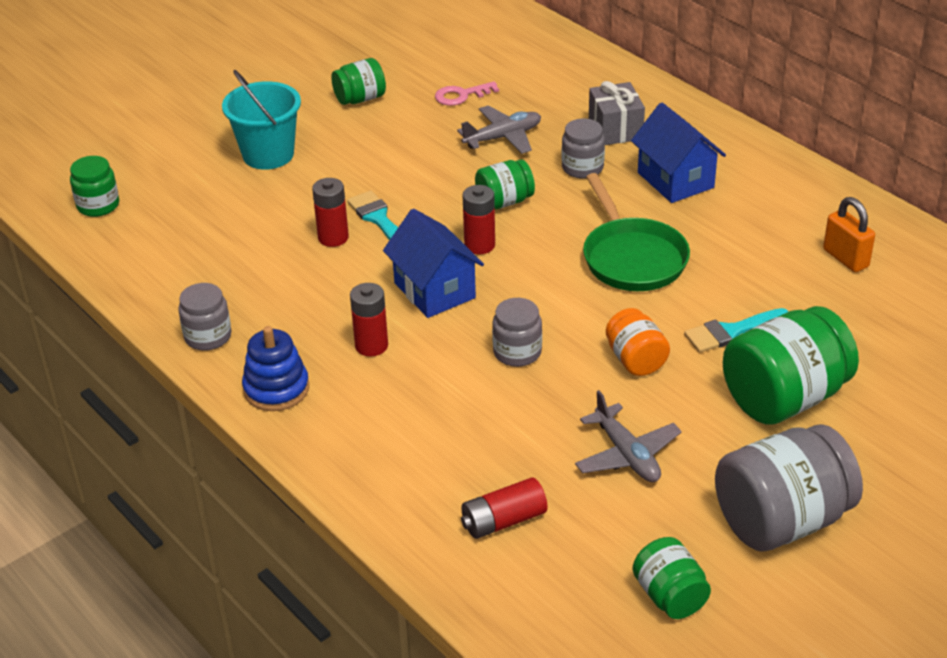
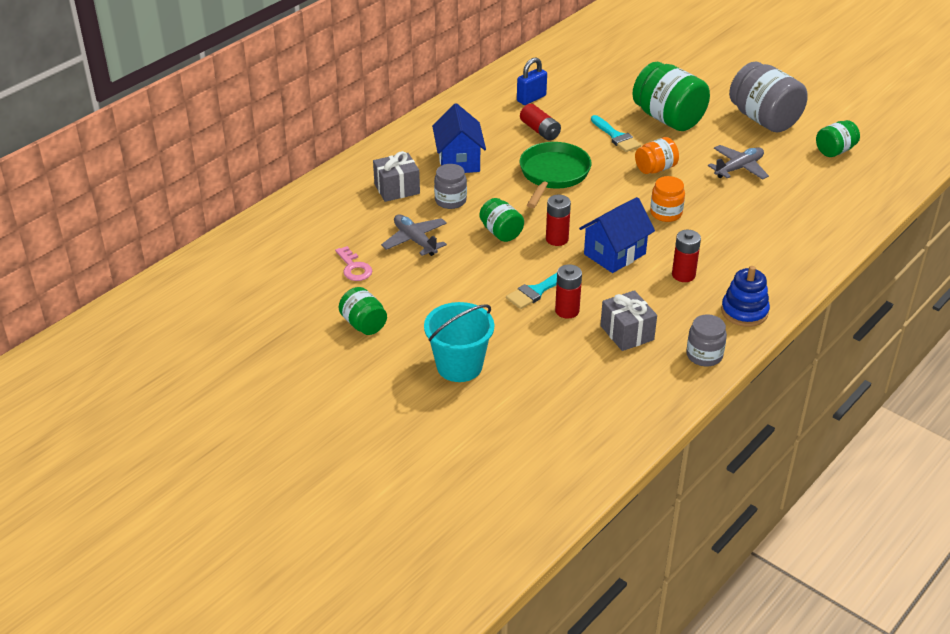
camera: 100 degrees left, 0 degrees up
green jar [70,156,119,217] -> none
red battery [461,477,548,539] -> red battery moved to [520,104,561,141]
grey jar [492,298,542,367] -> orange jar [650,176,685,222]
green pan [583,173,690,291] -> green pan turned 45 degrees counterclockwise [520,142,591,208]
blue house [631,103,726,203] -> blue house turned 60 degrees counterclockwise [432,103,486,173]
orange padlock [823,197,875,272] -> blue padlock [517,57,547,105]
none -> grey gift [600,290,657,351]

